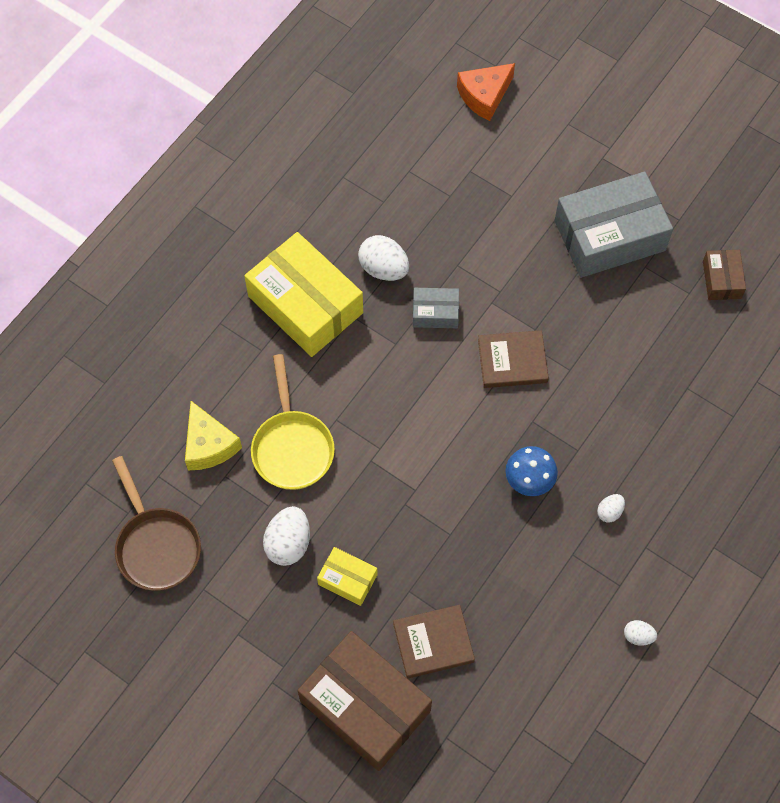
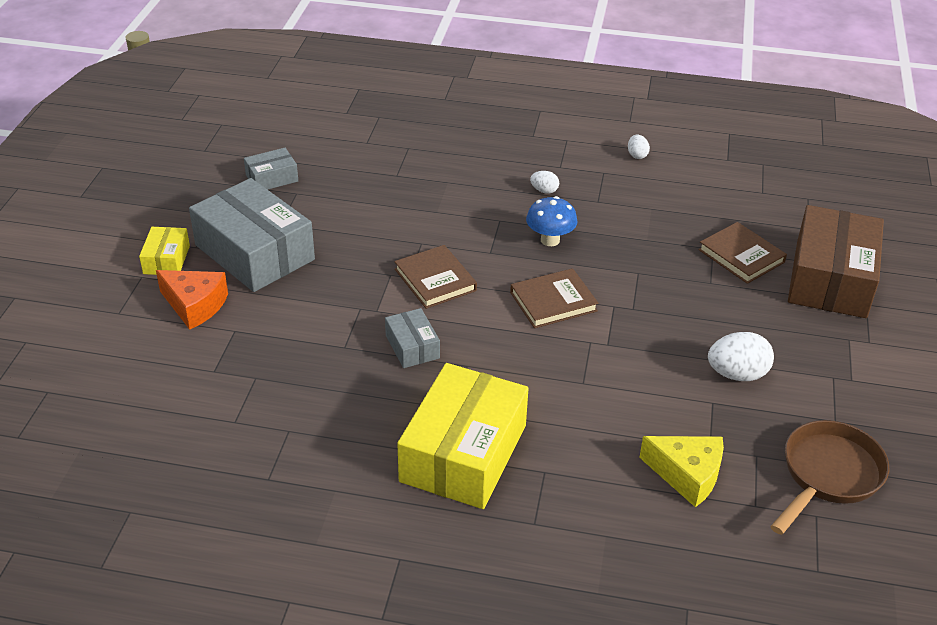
camera: 115 degrees left, 25 degrees down
yellow cheese [185,401,242,470] -> yellow cheese turned 75 degrees clockwise [639,436,724,507]
yellow pan [251,354,335,490] -> none
yellow box [317,547,377,606] -> yellow box moved to [139,227,190,275]
white egg [358,235,409,281] -> none
orange cheese [457,63,515,121] -> orange cheese moved to [156,270,228,330]
brown box [703,250,746,300] -> grey box [244,148,298,190]
none -> brown book [510,268,598,328]

